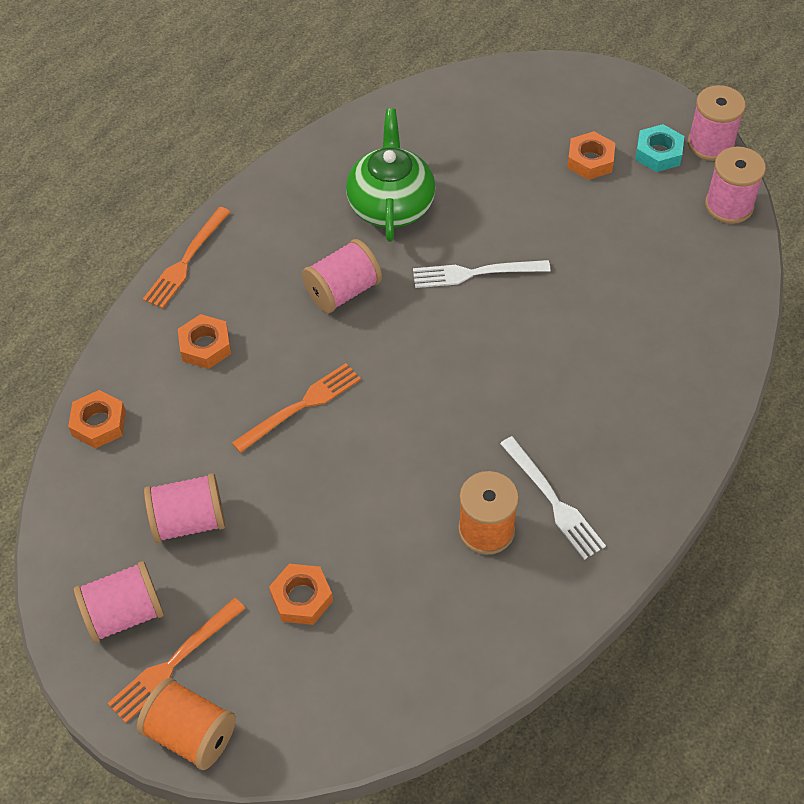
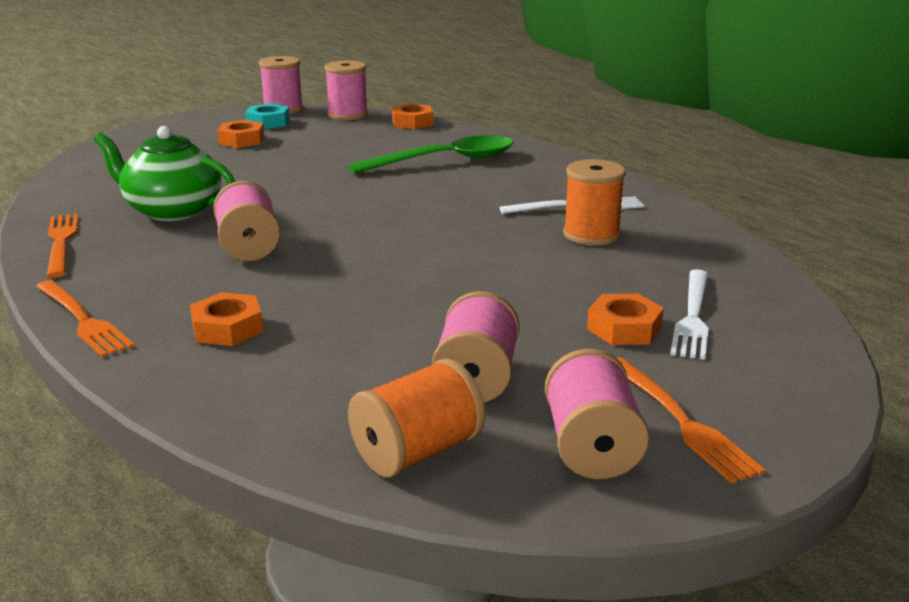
camera: 70 degrees left, 30 degrees down
orange nut [68,390,126,449] -> orange nut moved to [392,103,433,129]
orange spool [137,678,236,770] -> orange spool moved to [348,358,485,477]
orange fork [232,363,361,453] -> orange fork moved to [47,213,78,278]
white fork [413,260,550,288] -> white fork moved to [670,269,709,360]
none -> green spoon [348,135,513,174]

